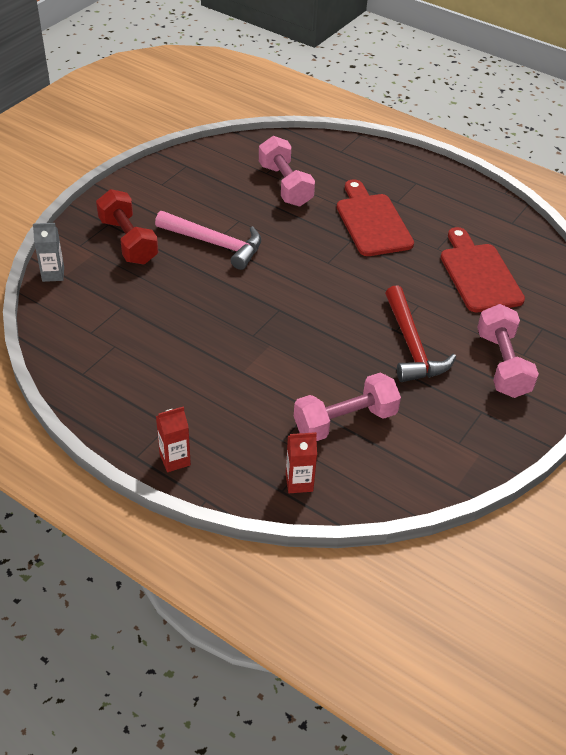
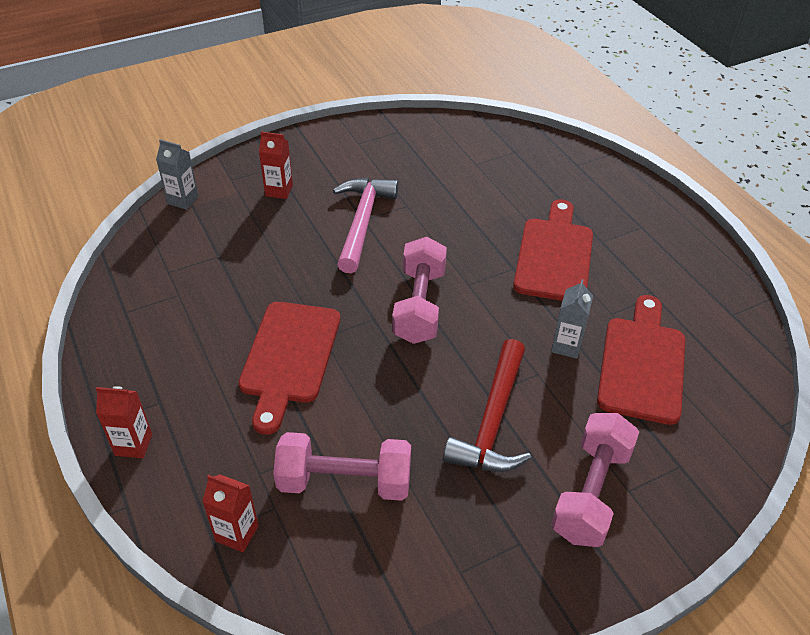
camera: 30 degrees right, 0 degrees up
red dumbbell [96,189,158,264] -> red carton [259,131,293,199]
pink hammer [155,211,261,270] -> pink hammer turned 135 degrees counterclockwise [333,178,399,273]
pink dumbbell [259,136,315,206] -> pink dumbbell moved to [392,237,447,344]
none -> red cutting board [238,302,340,435]
none -> grey carton [551,279,593,359]

